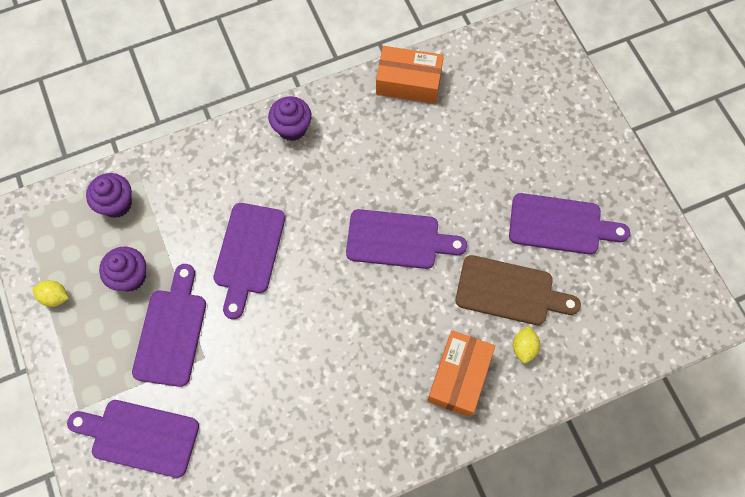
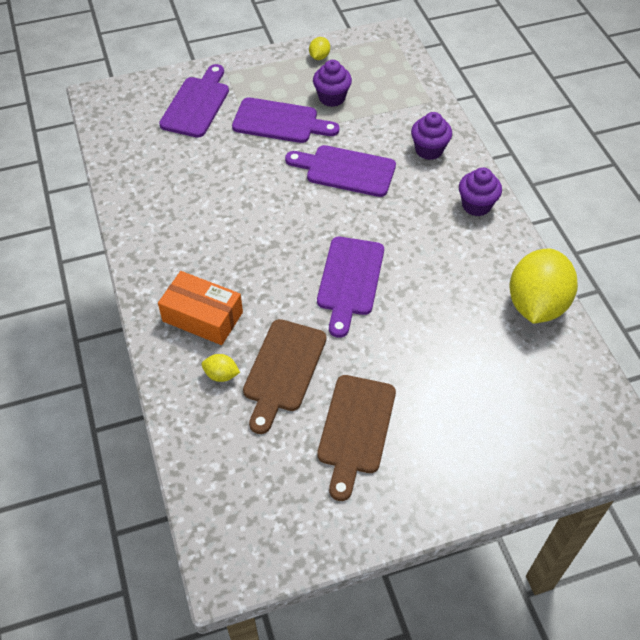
camera: 95 degrees right, 15 degrees down
purple cupcake [86,173,132,218] -> purple cupcake moved to [411,112,452,160]
orange box [376,46,444,104] -> yellow lemon [510,249,578,324]
purple cutting board [509,193,630,254] -> brown cutting board [317,375,396,501]

